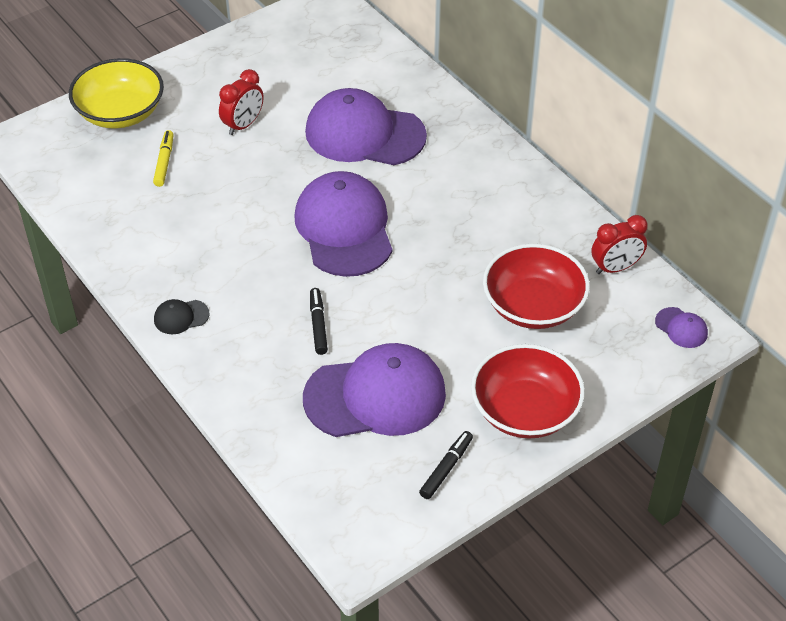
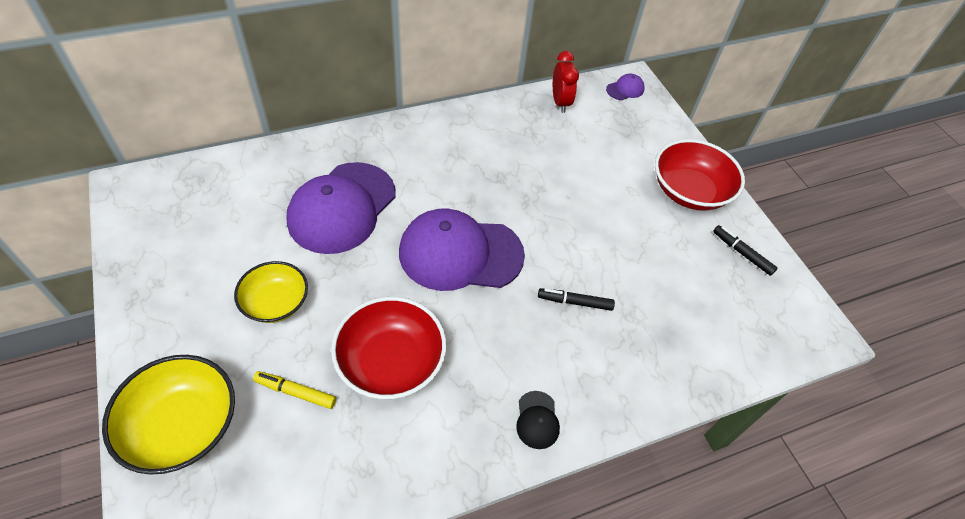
camera: 80 degrees left, 5 degrees up
red clock [219,69,264,135] -> yellow bowl [234,261,308,323]
purple cap [303,343,446,437] -> none
red bowl [483,244,590,329] -> red bowl moved to [331,297,446,399]

